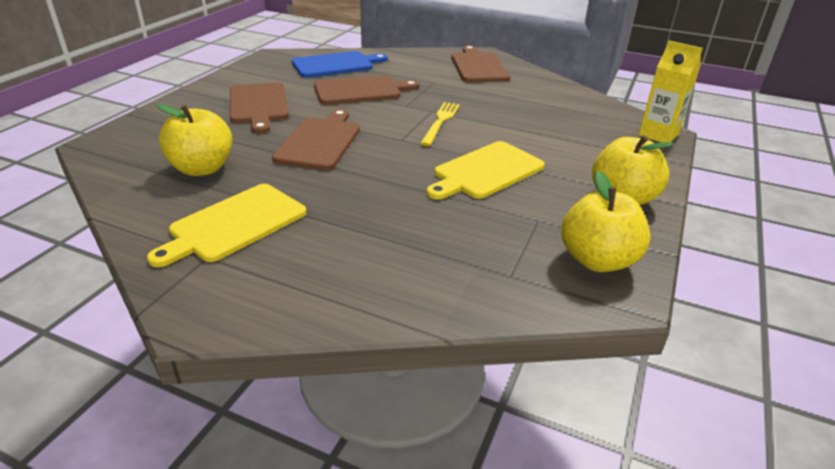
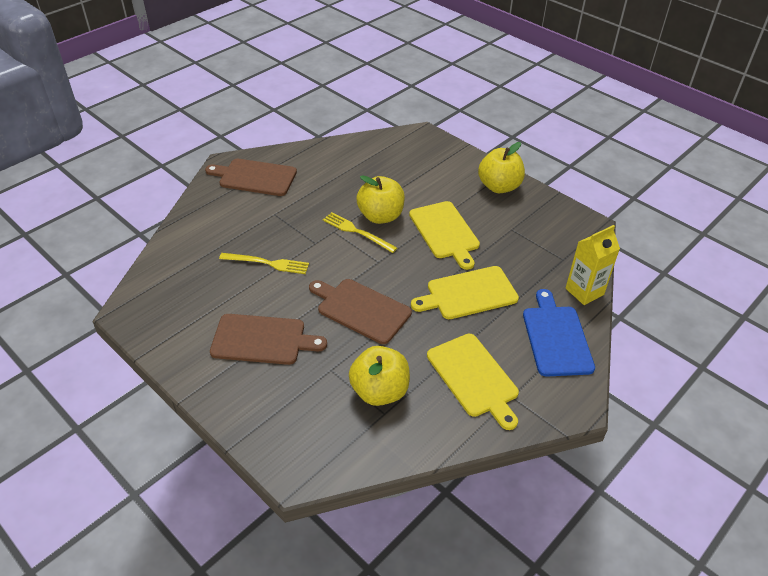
camera: 70 degrees left, 10 degrees up
blue cutting board [292,51,388,78] -> blue cutting board moved to [523,289,595,377]
brown cutting board [314,76,419,105] -> yellow fork [219,253,309,274]
yellow apple [561,171,650,272] -> yellow apple moved to [356,175,405,224]
yellow carton [639,41,703,143] -> yellow carton moved to [565,225,620,305]
none -> yellow cutting board [411,266,519,319]

